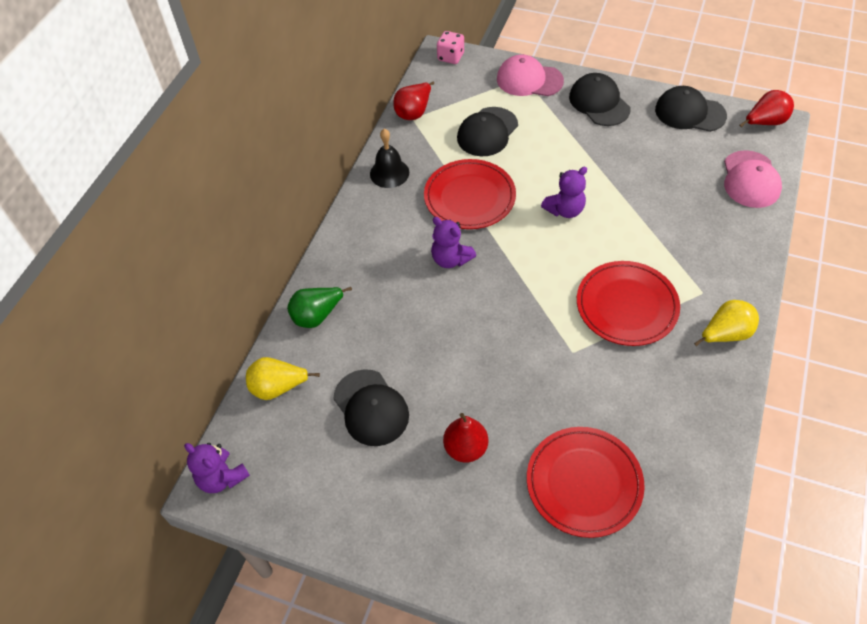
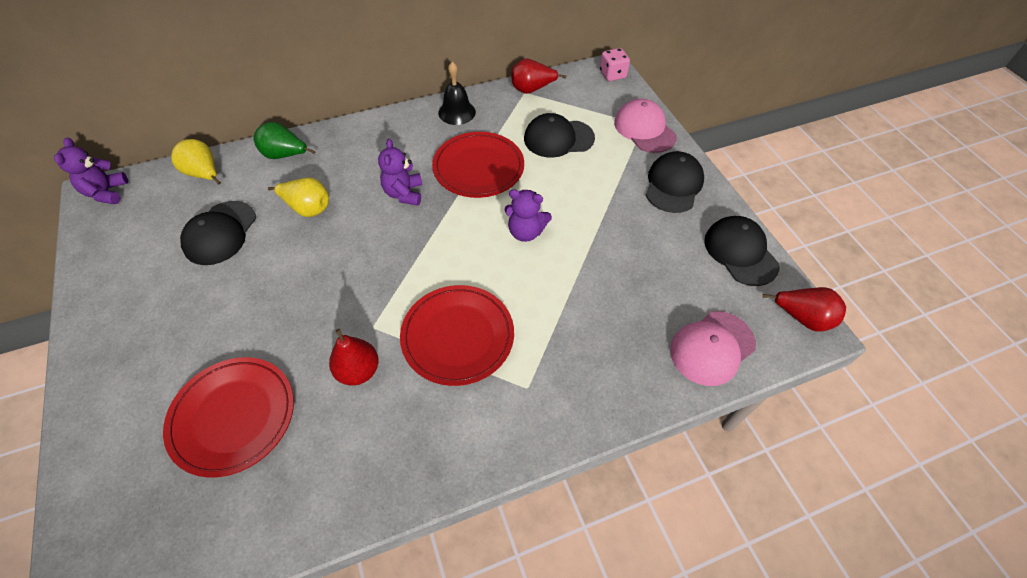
camera: 45 degrees right, 0 degrees up
red pear [443,413,488,463] -> red pear moved to [329,329,379,386]
yellow pear [694,300,759,346] -> yellow pear moved to [268,177,329,217]

